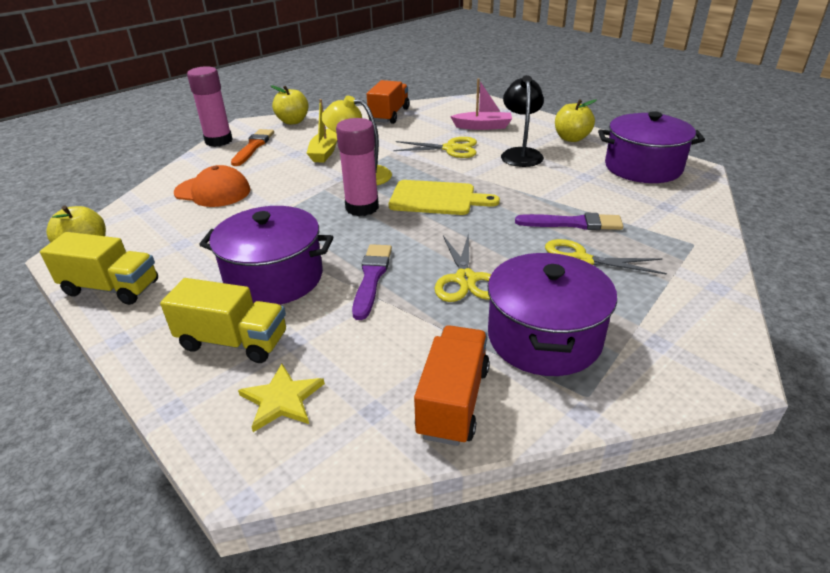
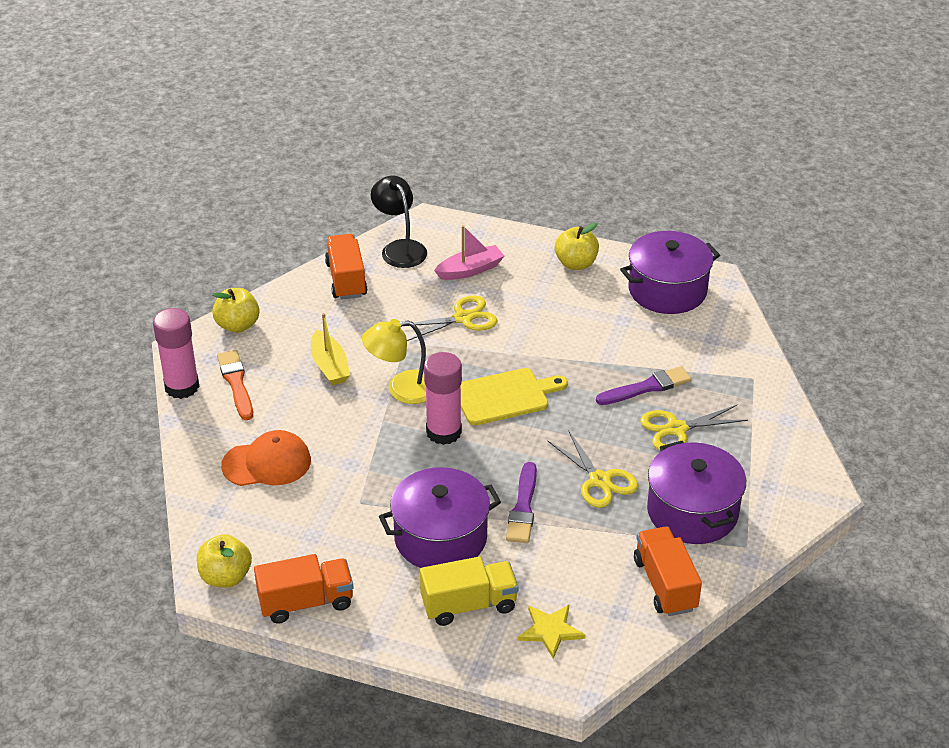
camera: 30 degrees left, 5 degrees up
yellow truck [40,232,158,305] -> orange truck [254,554,353,624]
purple brush [352,244,392,320] -> purple brush turned 150 degrees counterclockwise [506,462,537,543]
black lamp [501,75,544,167] -> black lamp moved to [371,176,427,268]

